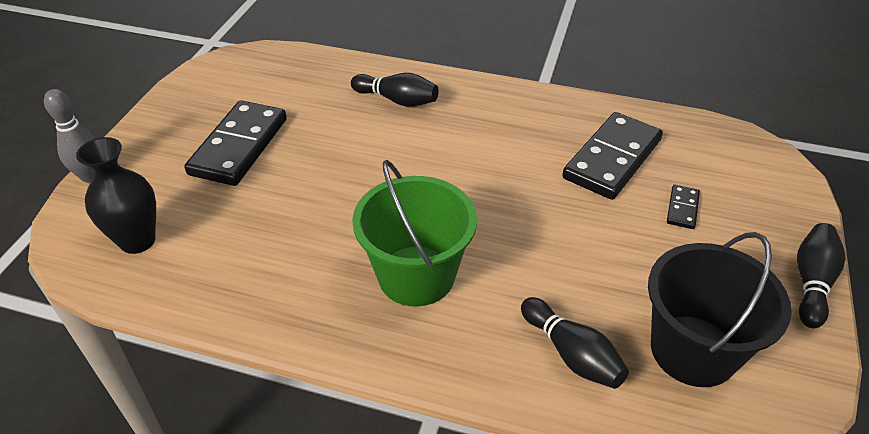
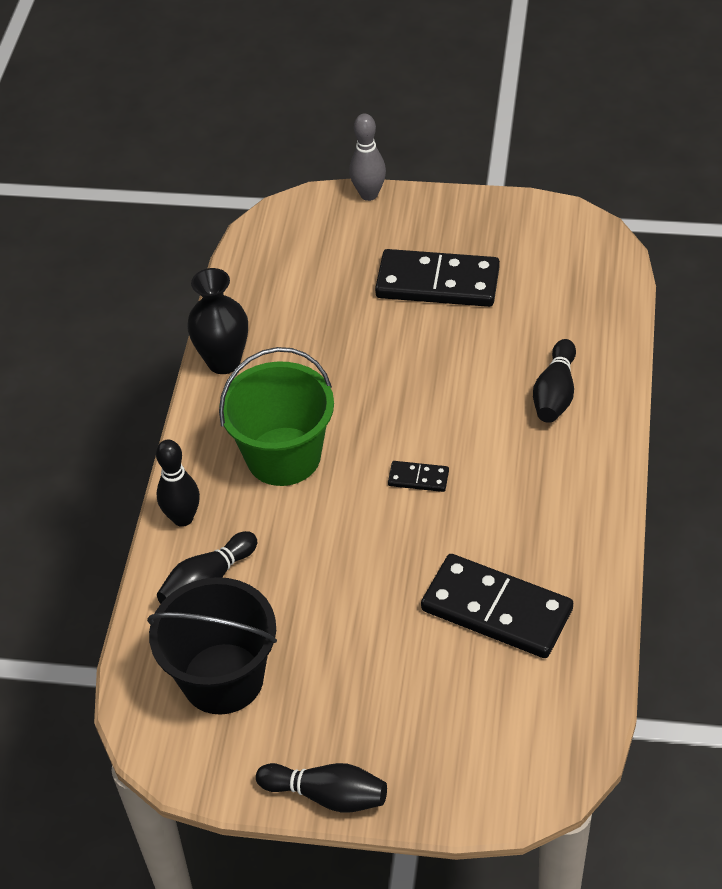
camera: 85 degrees right, 5 degrees up
black vase [76,137,156,254] -> black vase moved to [187,268,248,374]
black domino [667,185,700,229] -> black domino moved to [388,461,449,492]
none -> black bowling pin [156,440,200,527]

